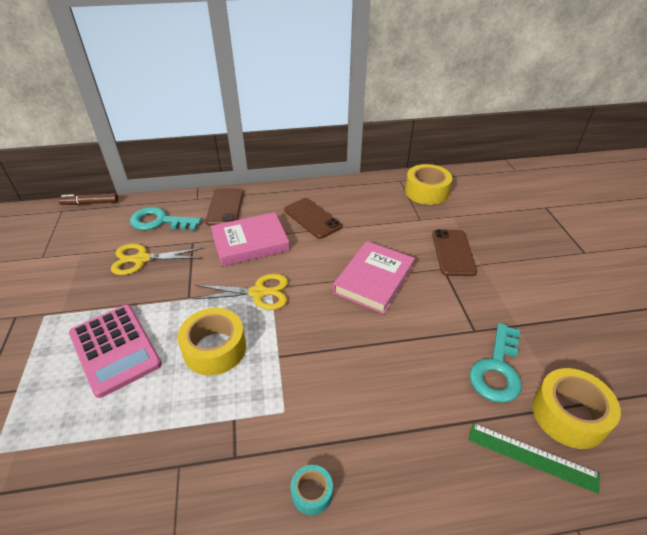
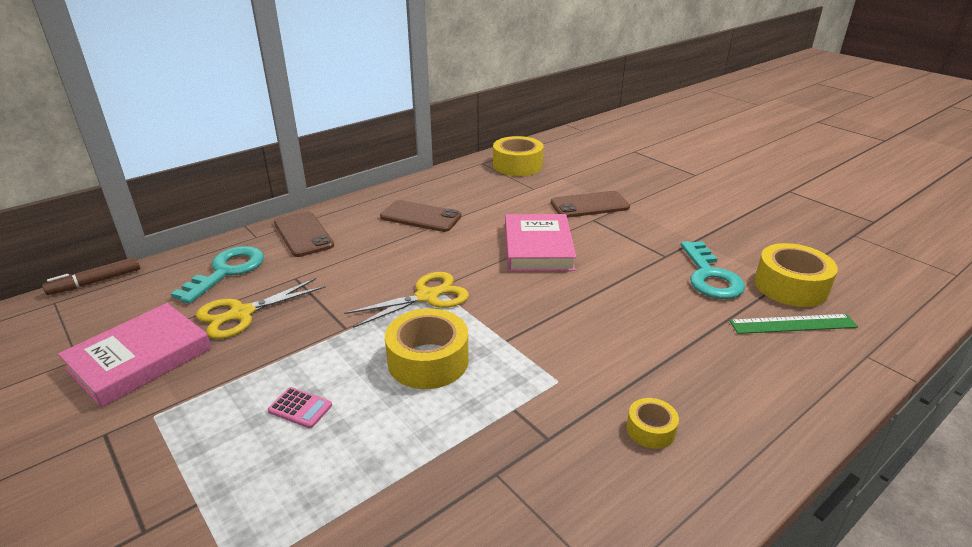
camera: 30 degrees left, 10 degrees down
pink calculator [69,305,162,398] -> pink calculator [268,387,332,428], size x0.40
turquoise key [130,207,201,230] -> turquoise key turned 135 degrees clockwise [171,246,264,304]
pink book [211,212,290,266] -> pink book moved to [58,303,211,408]
turquoise tape [291,465,333,515] -> yellow tape [627,398,679,449]
brown phone [432,229,477,276] -> brown phone turned 75 degrees counterclockwise [551,191,630,218]

